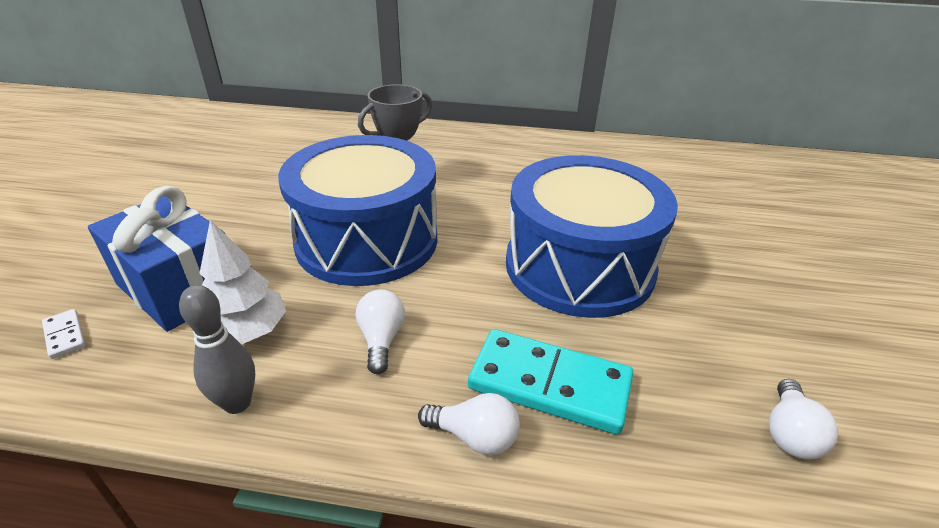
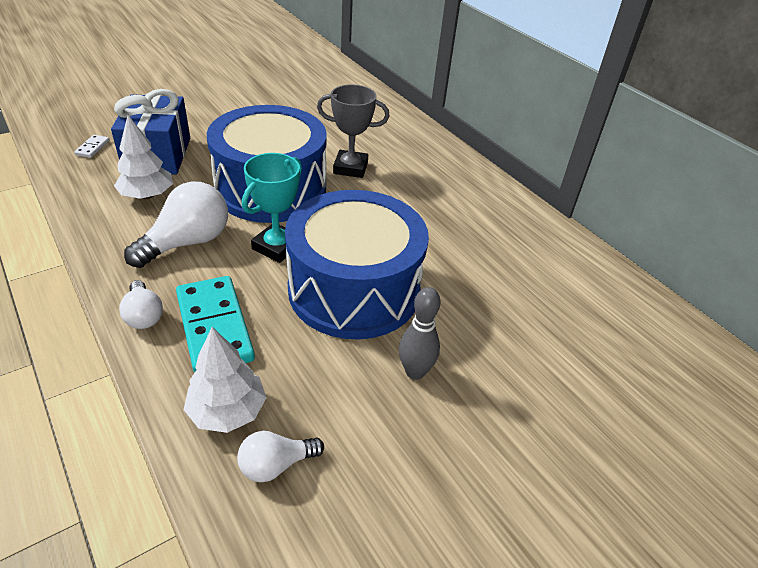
camera: 45 degrees right, 5 degrees up
grey bowling pin [179,285,255,414] -> grey bowling pin moved to [399,287,441,380]
white light bulb [356,289,405,374] -> white light bulb [124,182,228,268], size x1.76
none -> white tree [184,327,267,433]
none -> turquoise trophy [242,153,302,263]

